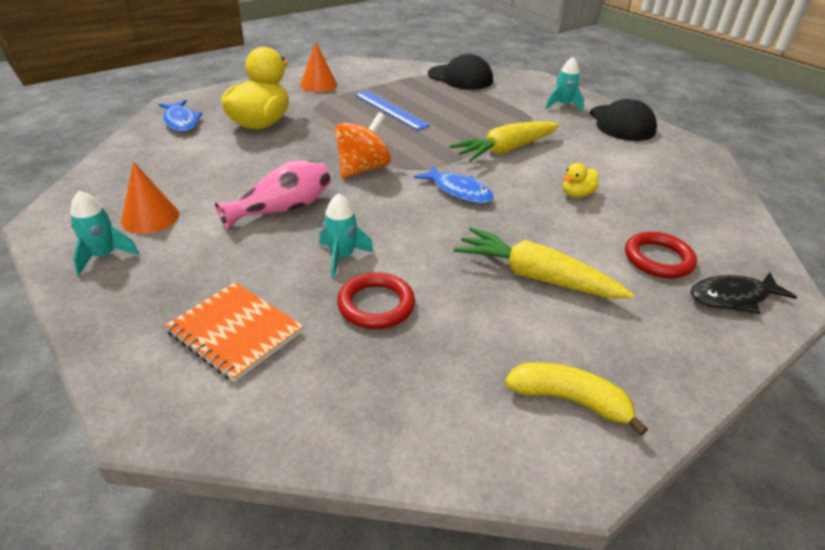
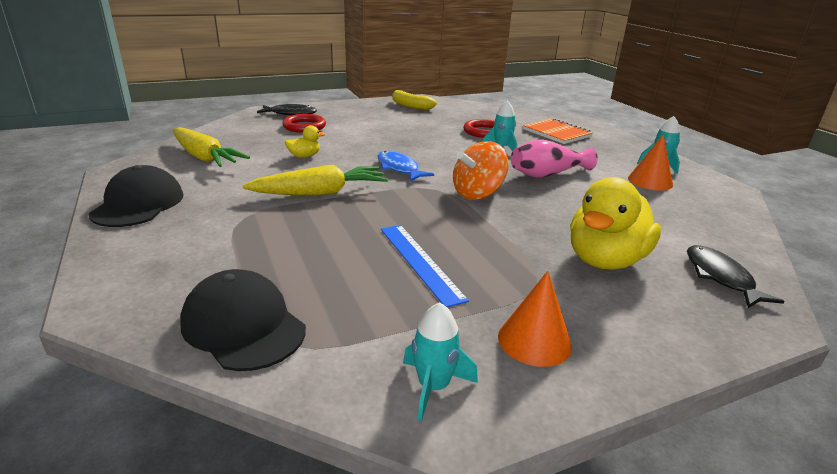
camera: 165 degrees left, 10 degrees down
blue fish [159,100,202,132] -> black fish [687,245,785,308]
yellow carrot [454,227,634,298] -> yellow carrot moved to [173,127,250,167]
turquoise rocket [545,57,584,111] -> turquoise rocket moved to [403,302,478,422]

